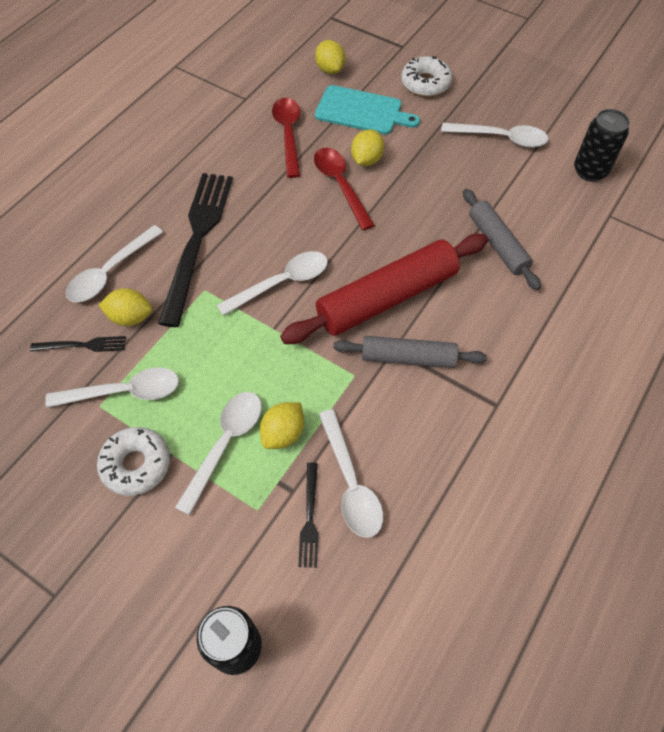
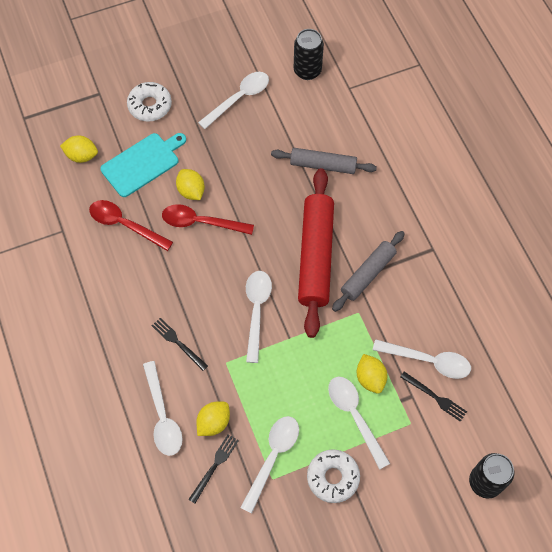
camera: 55 degrees left, 5 degrees up
black fork [158,173,233,327] -> black fork [152,318,208,371], size x0.44

